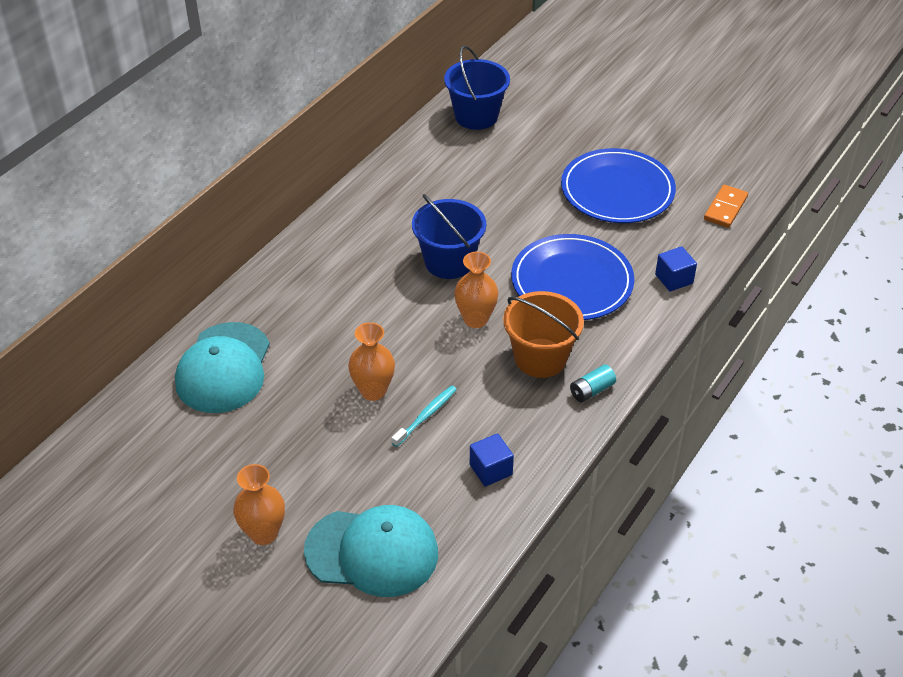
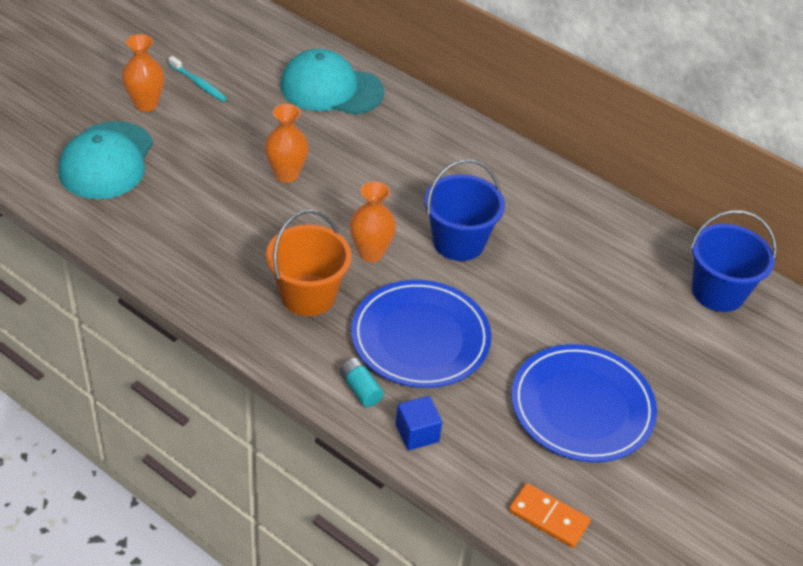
camera: 90 degrees right, 0 degrees up
turquoise toothbrush [392,385,457,447] -> turquoise toothbrush moved to [169,56,227,102]
blue cube [470,433,514,487] -> none
turquoise battery [570,365,616,402] -> turquoise battery moved to [340,358,384,407]

